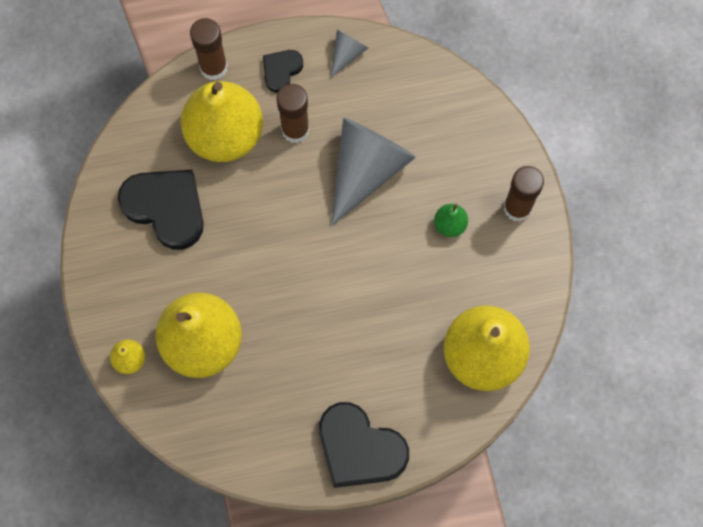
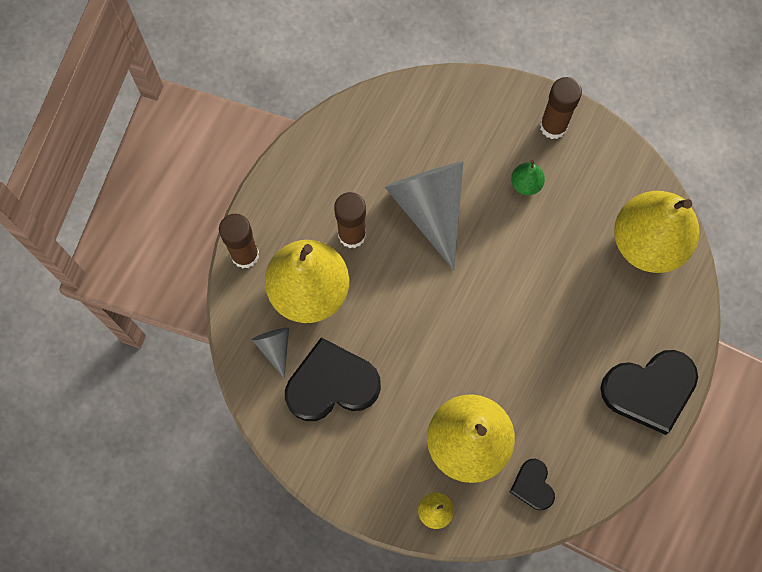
camera: 50 degrees left, 0 degrees up
black heart [263,50,303,93] -> black heart moved to [510,459,555,510]
grey cone [331,30,368,78] -> grey cone moved to [252,328,289,379]

